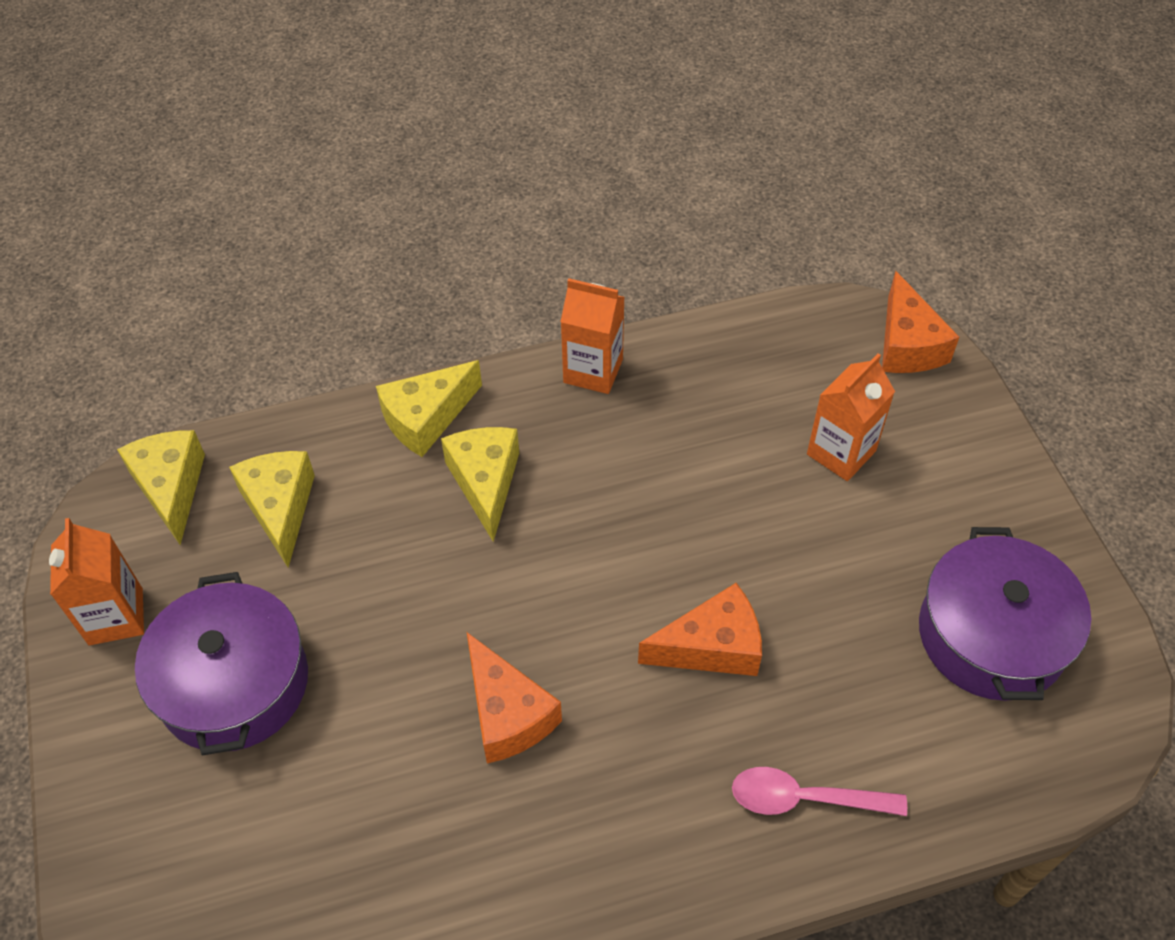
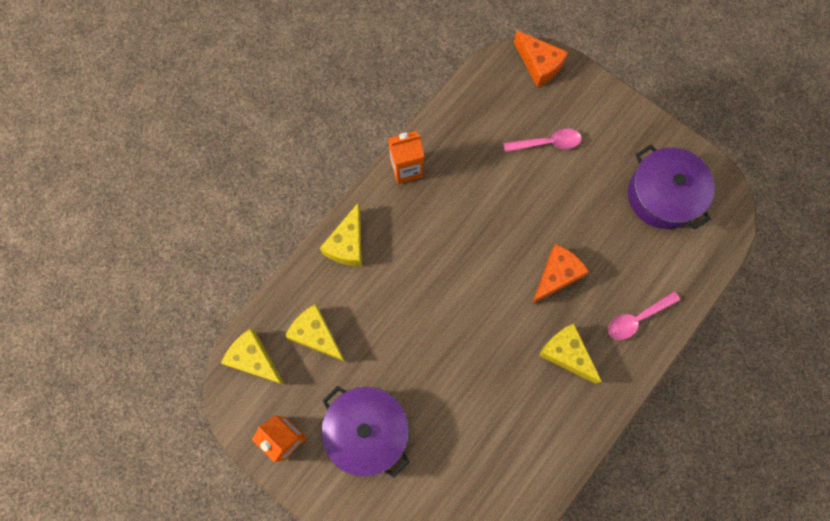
camera: 35 degrees left, 20 degrees up
yellow cheese [441,427,519,542] -> yellow cheese moved to [539,323,602,384]
orange cheese [467,632,562,763] -> none
orange carton [807,354,895,481] -> pink spoon [503,129,582,152]

